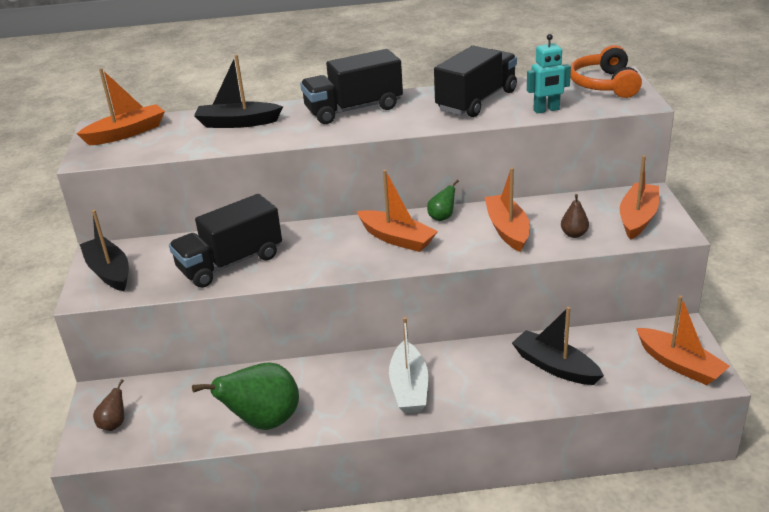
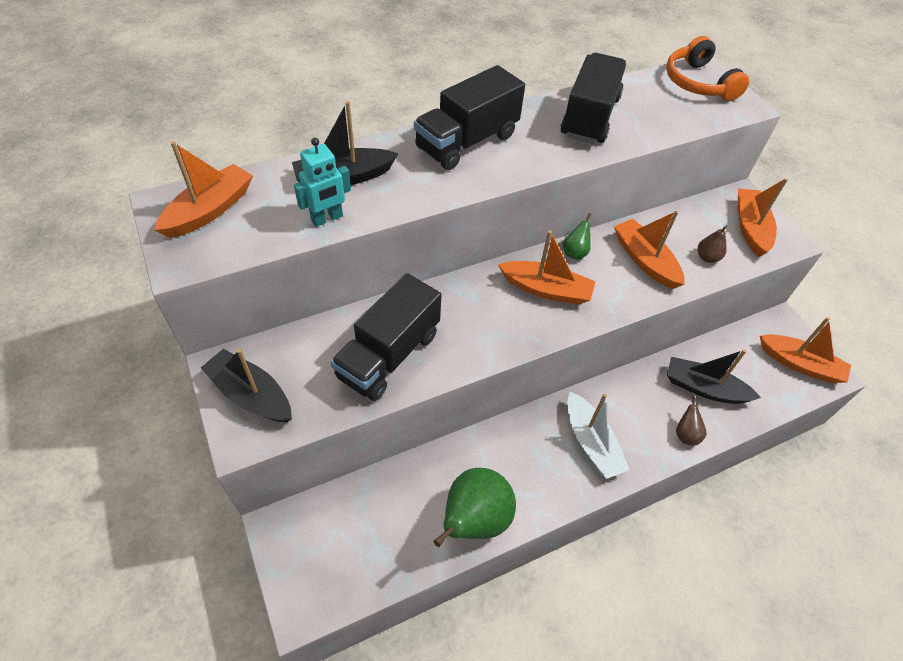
camera: 25 degrees left, 20 degrees up
brown pear [93,379,124,431] -> brown pear moved to [676,395,707,445]
turquoise robot [527,34,571,114] -> turquoise robot moved to [294,138,351,227]

